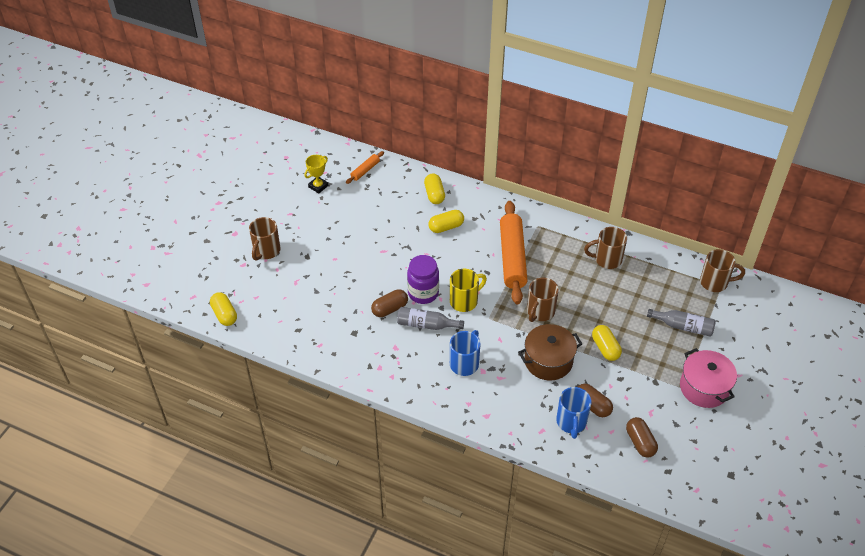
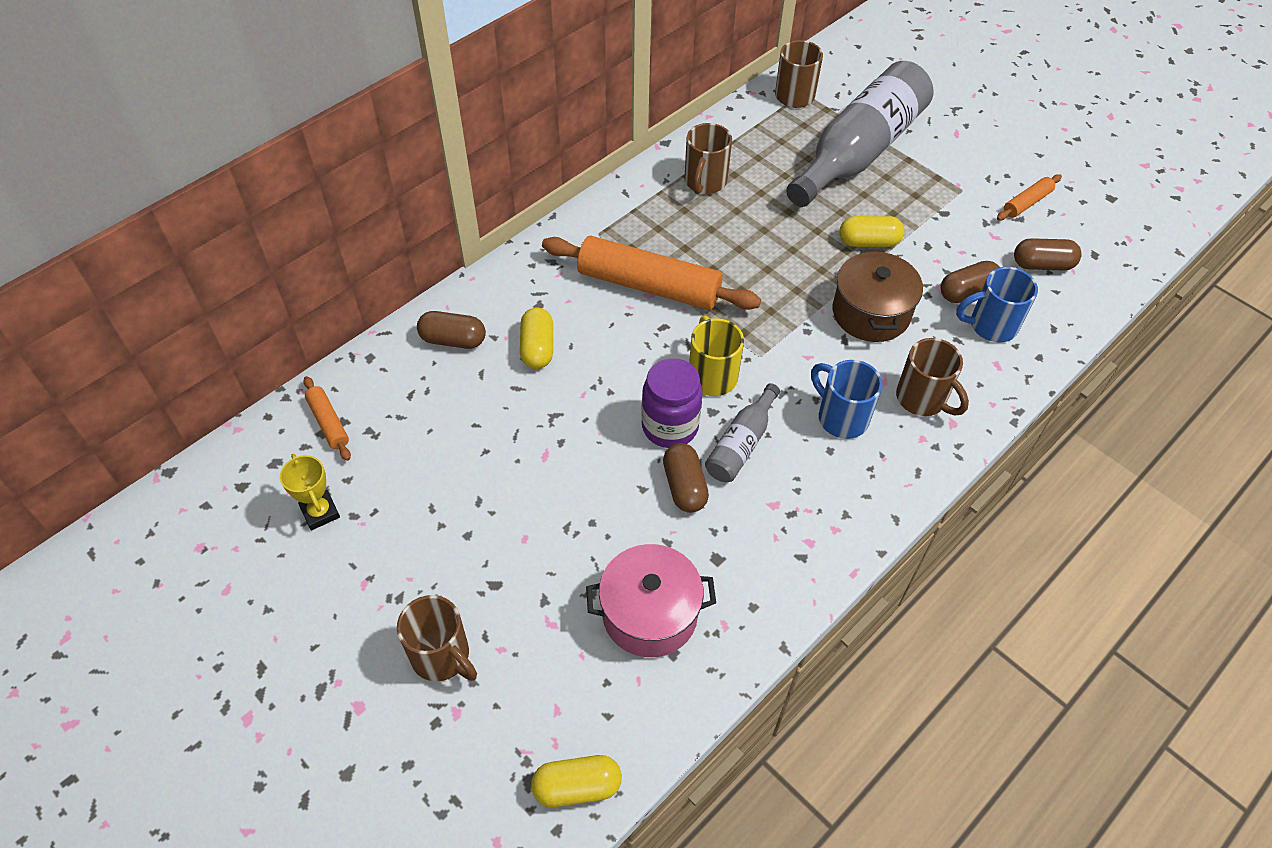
camera: 70 degrees left, 5 degrees up
yellow capsule [424,174,445,204] -> brown capsule [417,311,486,349]
brown mug [527,278,559,322] -> brown mug moved to [896,338,969,416]
blue mug [556,387,592,439] -> blue mug turned 150 degrees clockwise [956,267,1038,342]
grey bottle [647,309,716,337] -> grey bottle [786,61,934,207], size x2.13
pink pot [680,348,737,408] -> pink pot moved to [586,544,716,657]
none -> orange rolling pin [997,174,1062,220]

